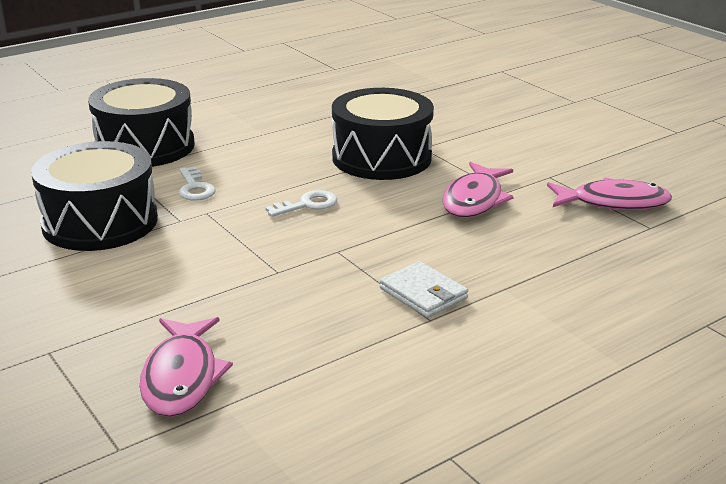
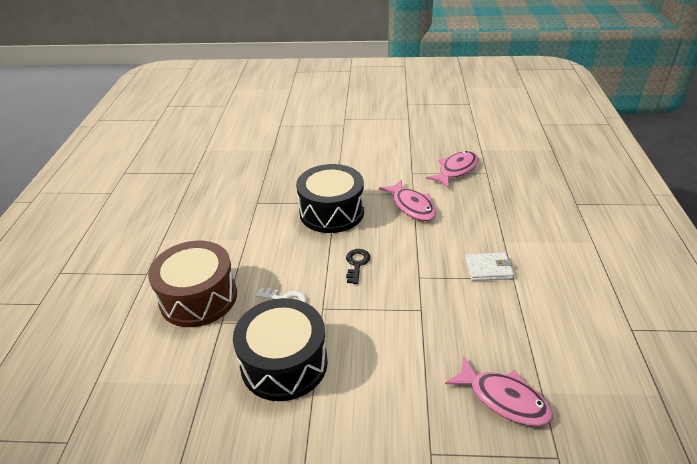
camera: 50 degrees left, 10 degrees up
black drum [88,78,195,167] -> brown drum [148,241,237,327]
white key [265,190,337,217] -> black key [346,249,370,284]

